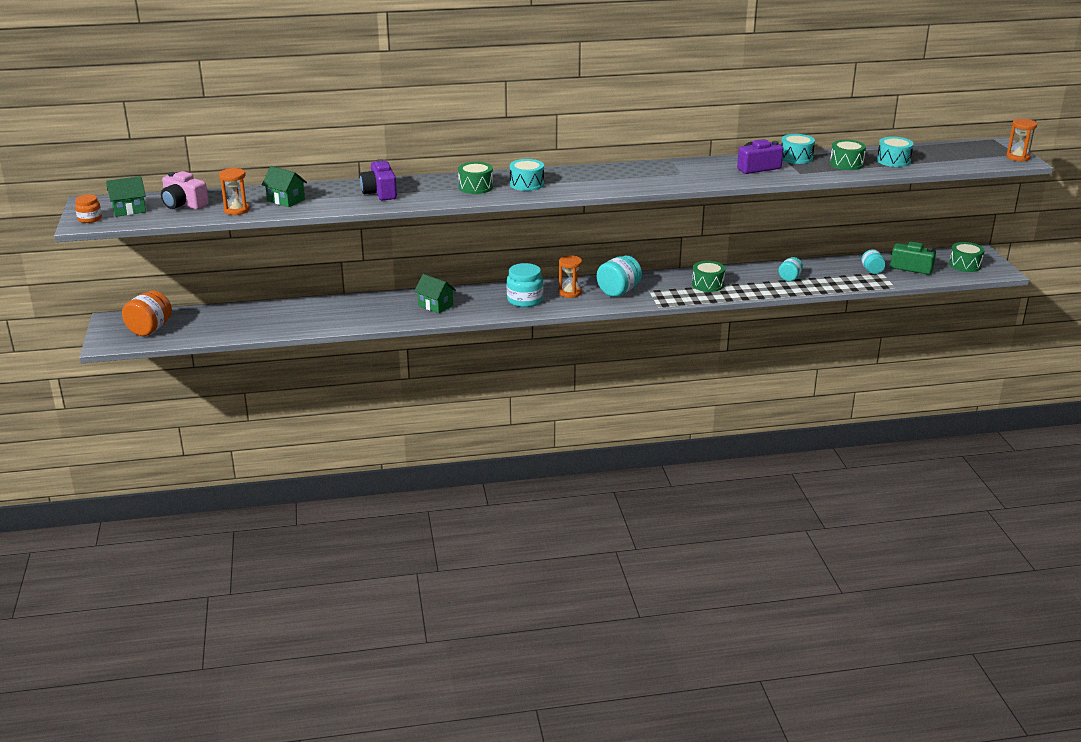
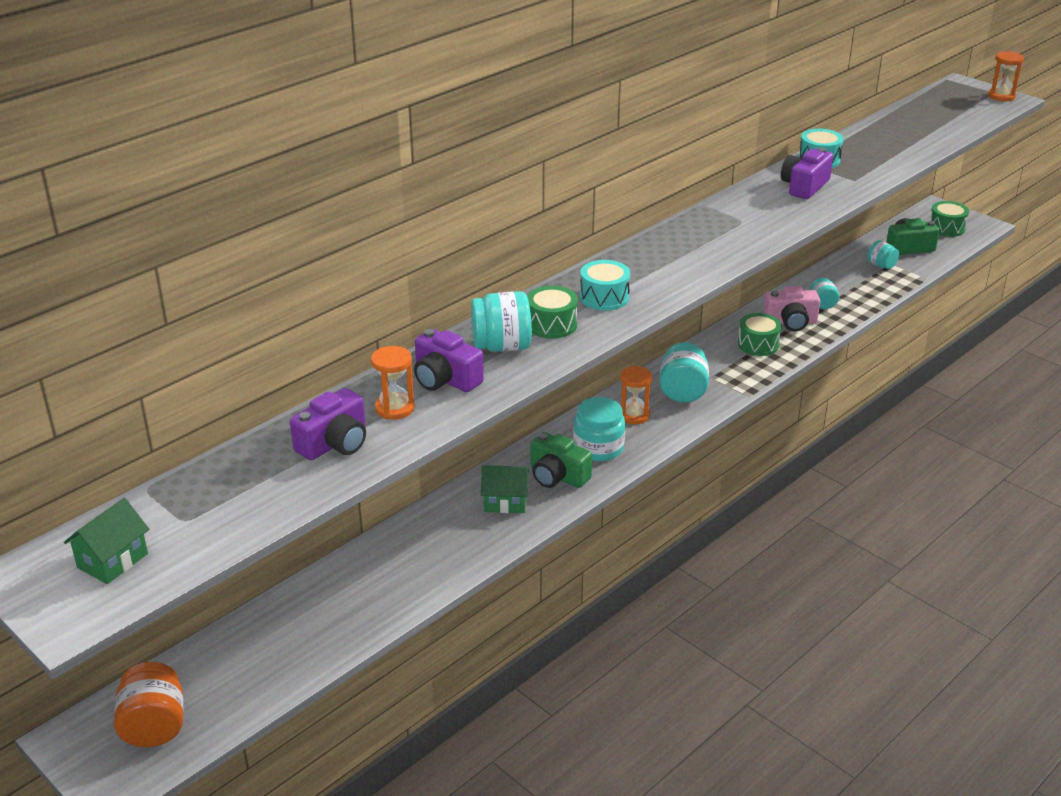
camera: 35 degrees left, 5 degrees up
orange jar [75,195,102,223] -> none
pink camera [161,171,209,210] -> pink camera moved to [764,286,820,331]
orange hourglass [219,168,250,215] -> orange hourglass moved to [371,346,415,420]
green house [261,166,307,207] -> purple camera [290,388,366,460]
green drum [830,140,866,170] -> none
turquoise drum [877,137,913,167] -> none
none -> turquoise jar [471,291,532,352]
none -> green camera [530,432,592,488]

